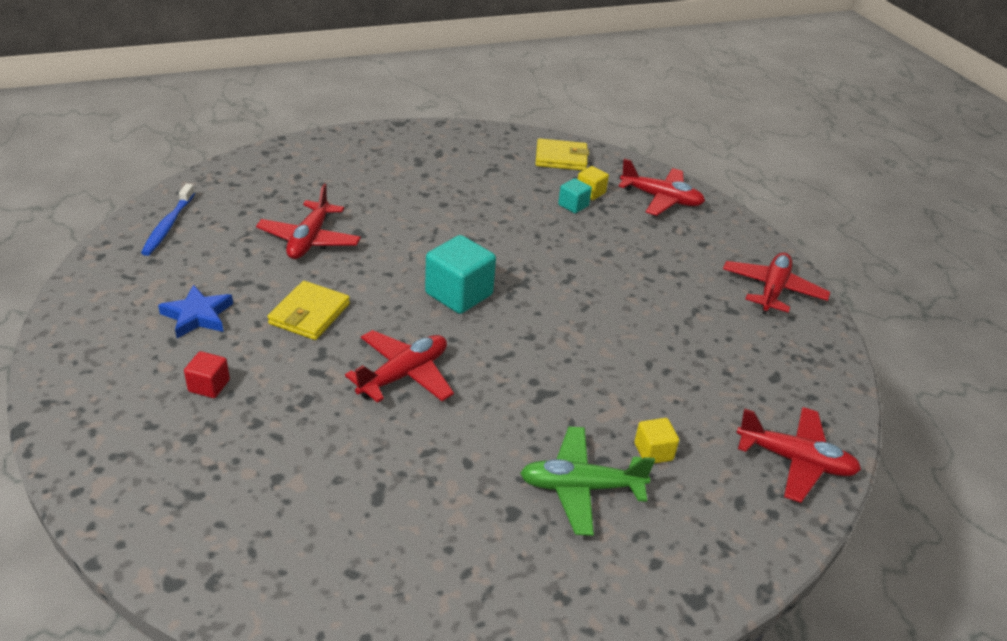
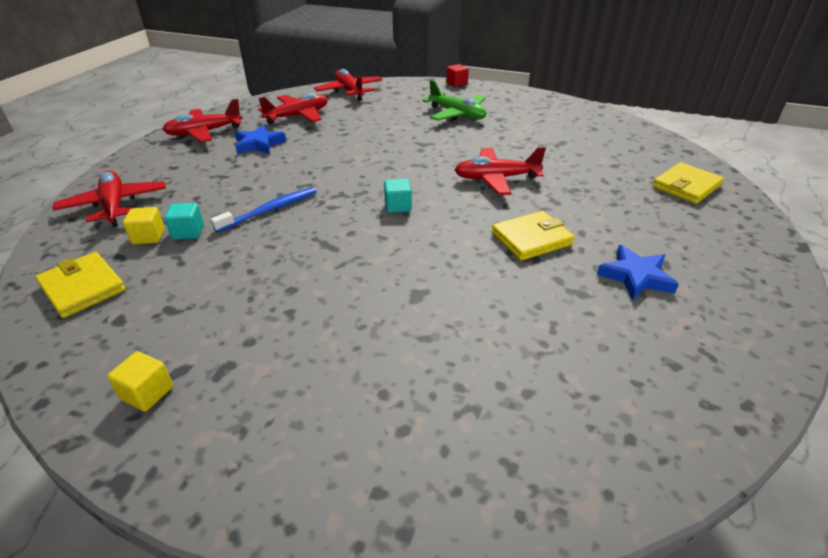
camera: 135 degrees left, 0 degrees up
blue toothbrush [141,184,195,256] -> blue toothbrush moved to [210,187,317,232]
red cube [184,351,230,398] -> red cube moved to [446,64,469,87]
red plane [256,184,361,259] -> red plane moved to [258,93,328,124]
turquoise cube [425,235,496,314] -> turquoise cube [384,179,412,213], size x0.53
yellow cube [634,418,679,464] -> yellow cube moved to [107,351,173,412]
none -> blue star [235,125,286,154]
none -> yellow wallet [652,162,724,204]

